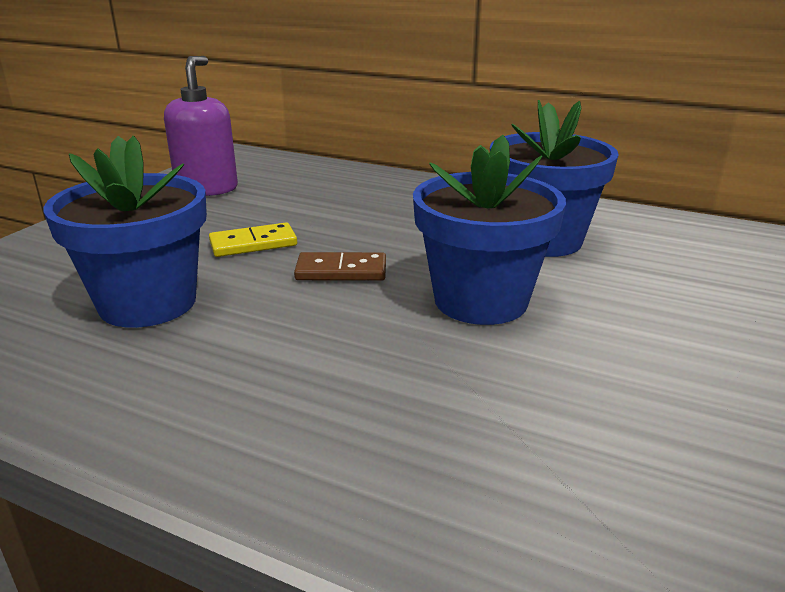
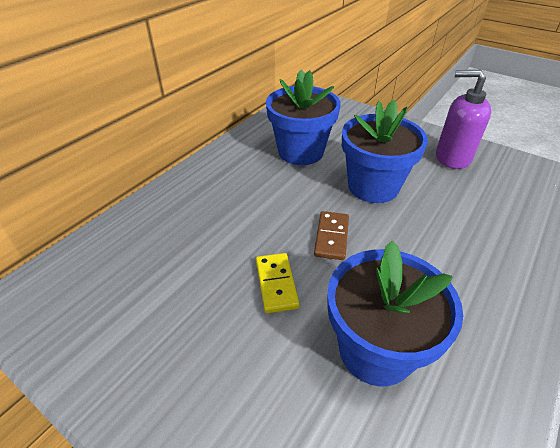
camera: 80 degrees left, 15 degrees up
purple soap dispenser [164,56,238,196] -> purple soap dispenser moved to [436,70,491,169]

